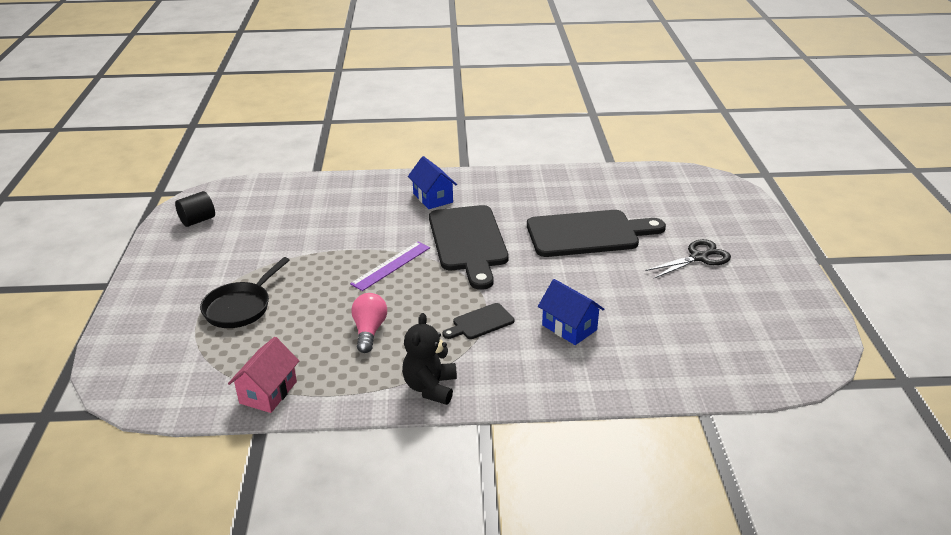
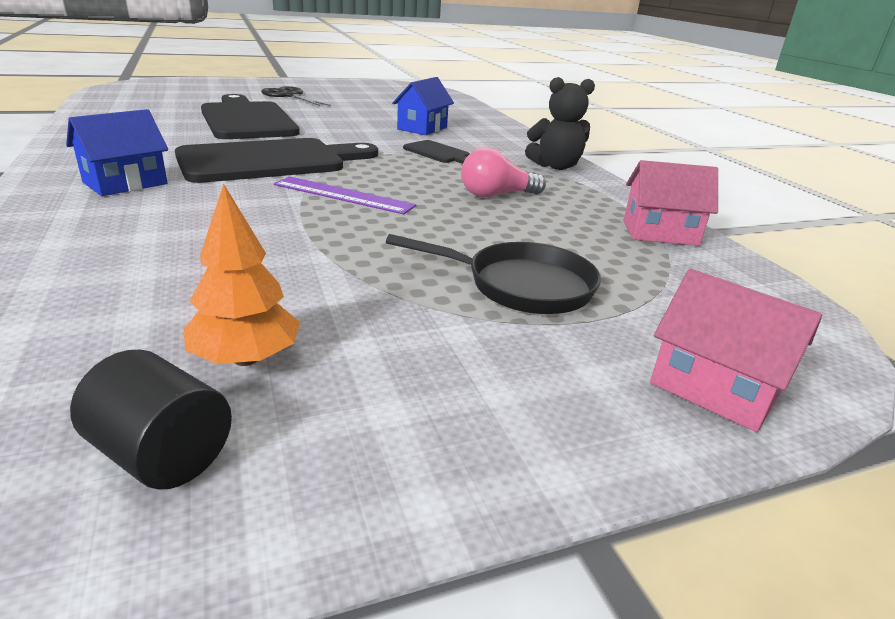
camera: 110 degrees left, 5 degrees down
none -> orange tree [184,183,300,366]
none -> pink house [650,269,822,432]

